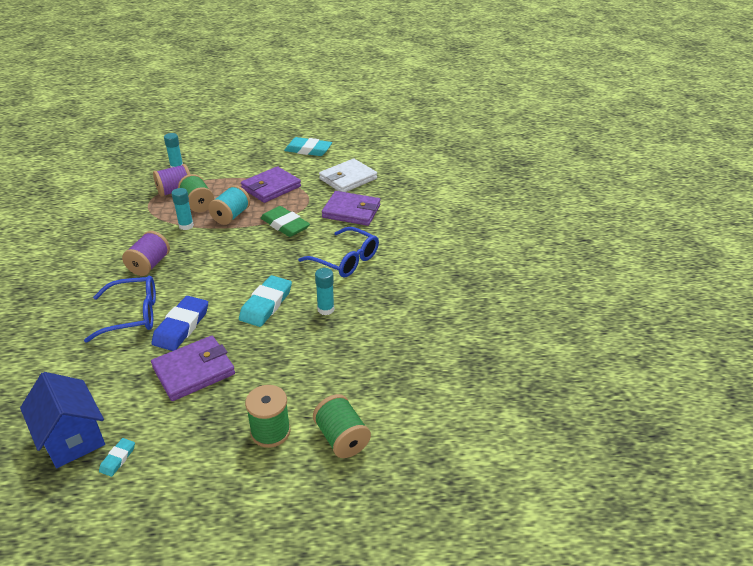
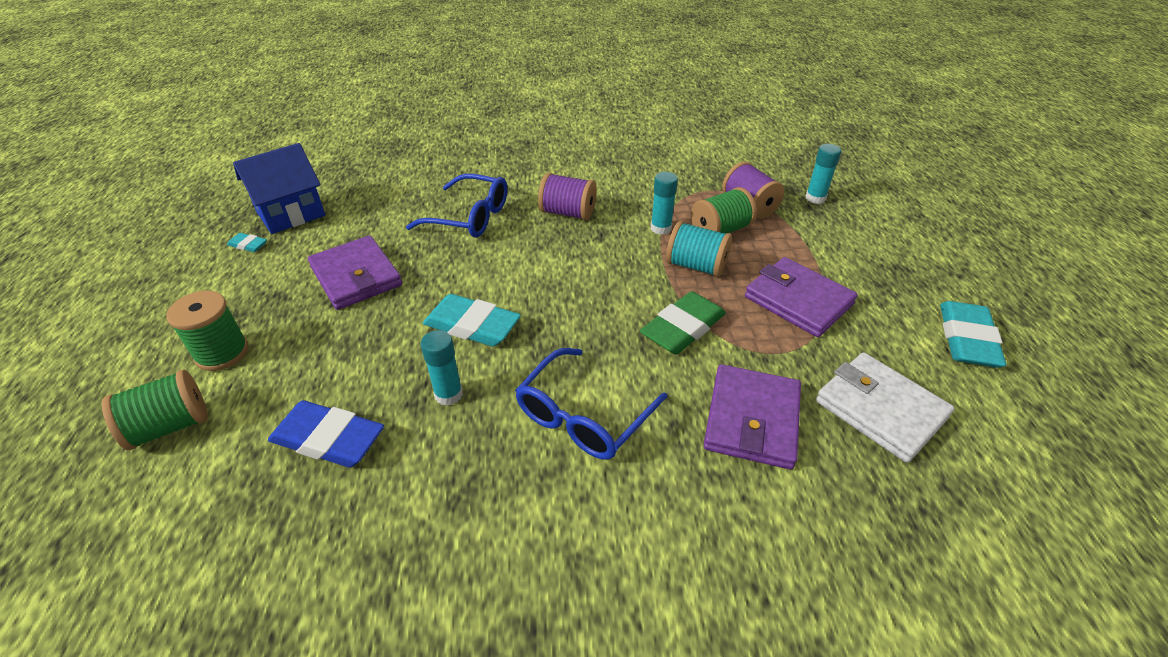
camera: 90 degrees right, 5 degrees up
blue glasses [84,276,156,343] -> blue glasses turned 60 degrees counterclockwise [406,174,507,238]
blue eraser [152,296,208,351] -> blue eraser moved to [268,400,384,467]

